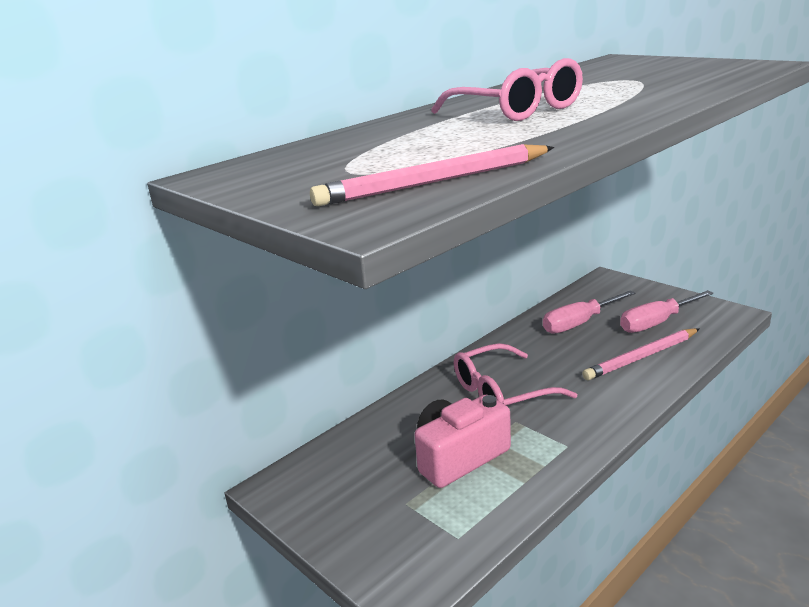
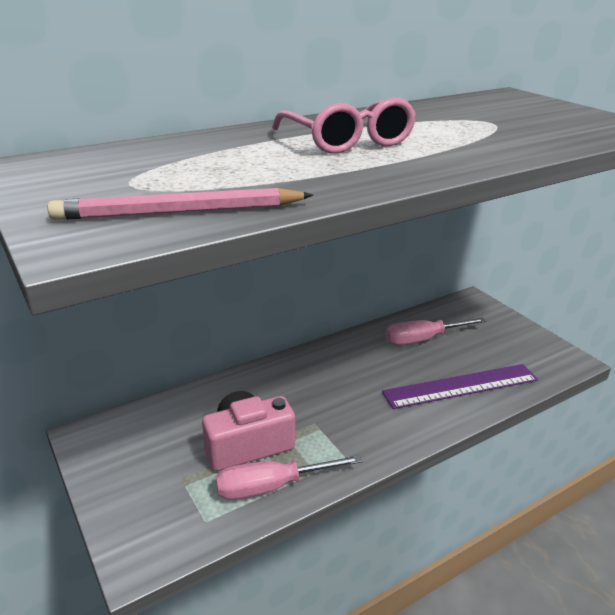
camera: 10 degrees right, 5 degrees up
pink glasses [454,343,577,405] -> none
pink pencil [582,328,699,380] -> purple ruler [382,364,538,409]
pink screwdriver [620,290,714,333] -> pink screwdriver moved to [216,455,363,500]

